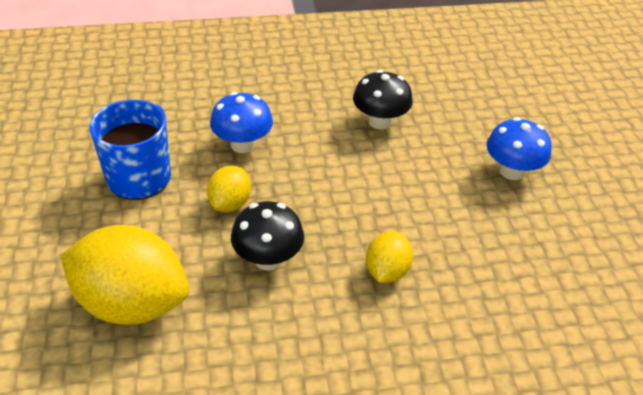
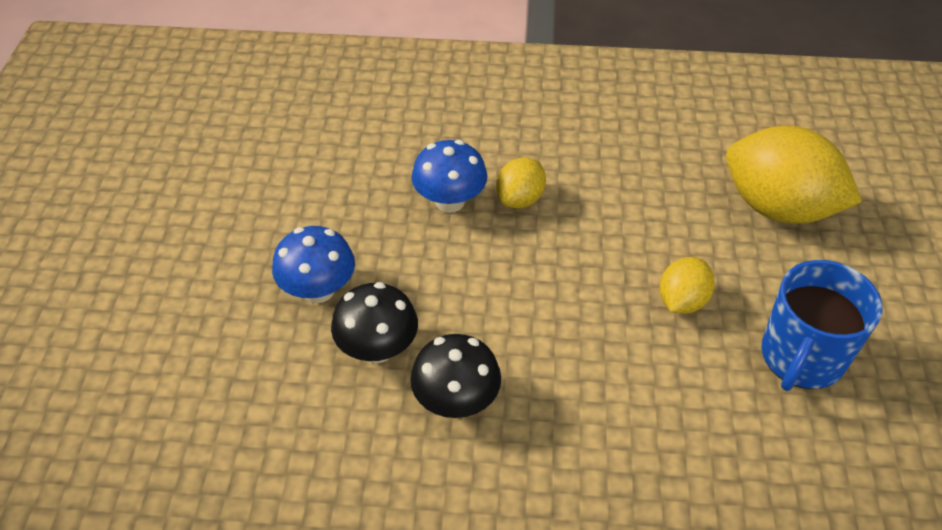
camera: 165 degrees left, 5 degrees up
blue mushroom [210,92,273,153] -> blue mushroom moved to [412,140,487,213]
black mushroom [231,201,304,270] -> black mushroom moved to [331,282,418,363]

